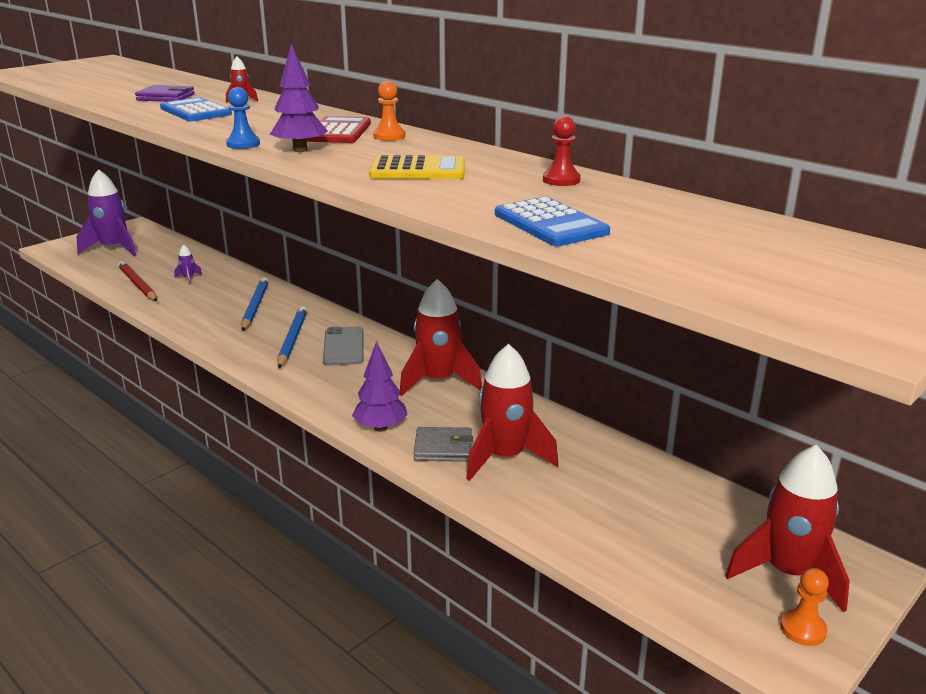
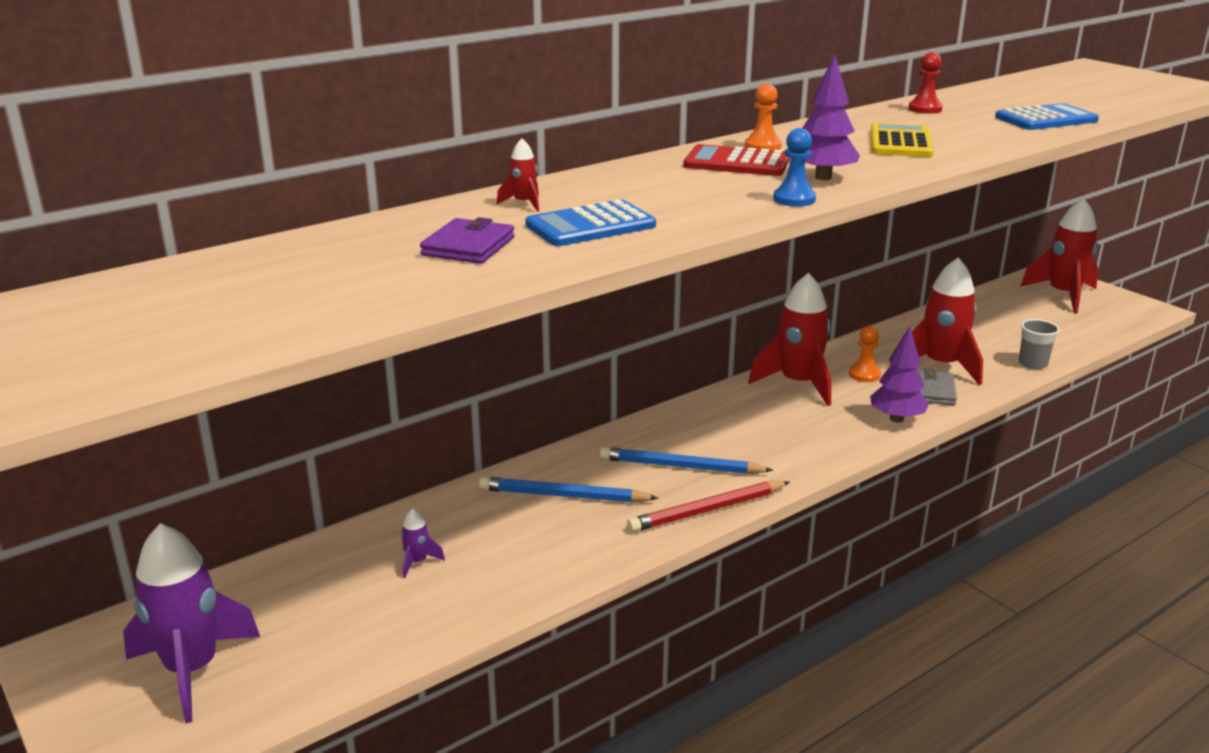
camera: 80 degrees left, 0 degrees up
red pencil [118,261,157,301] -> red pencil moved to [627,481,790,532]
grey phone [323,326,363,366] -> none
orange pawn [780,568,829,646] -> orange pawn moved to [849,326,881,382]
none -> grey cup [1019,319,1060,369]

